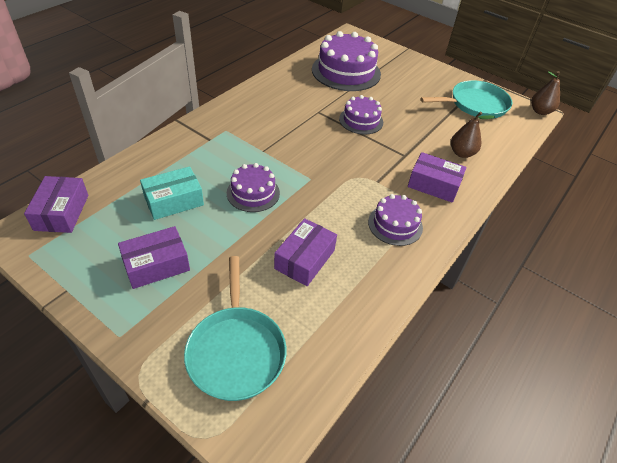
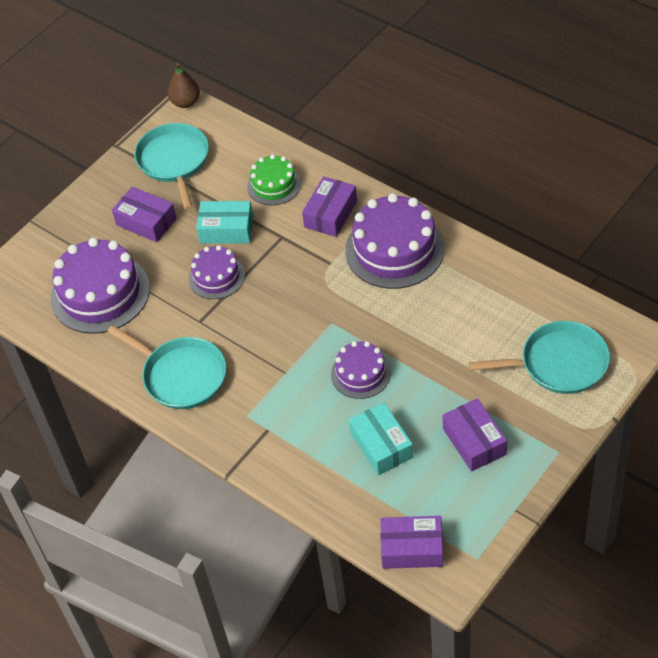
camera: 80 degrees left, 5 degrees up
purple box [274,218,337,286] -> purple box moved to [112,187,177,242]
purple cake [368,194,423,246] -> purple cake [345,193,444,289], size x1.76
brown pear [451,111,495,158] -> green cake [247,154,301,205]
none -> turquoise pan [107,325,226,409]
none -> turquoise box [196,201,253,244]

